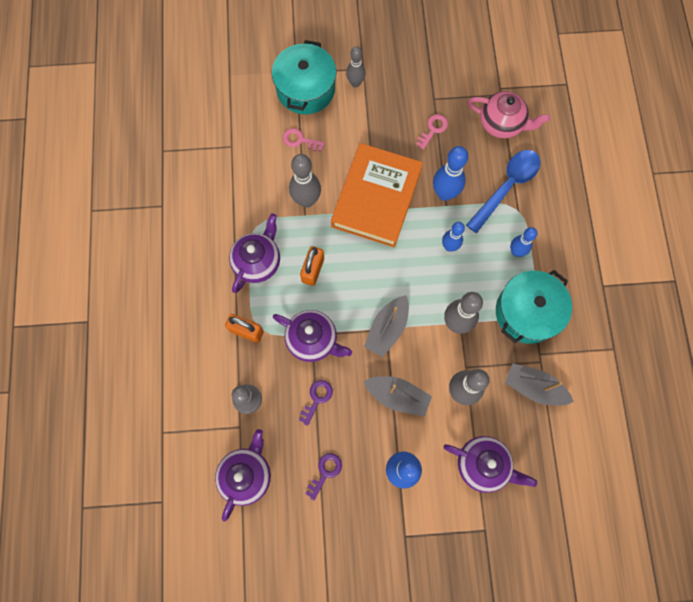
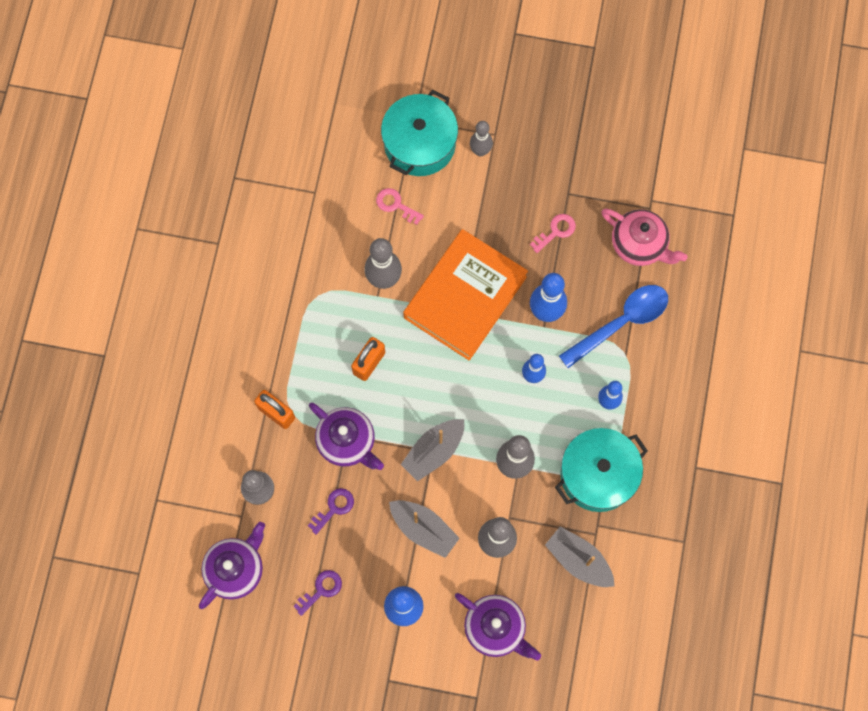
camera: 15 degrees right, 0 degrees up
purple teapot [229,214,280,293] -> none

